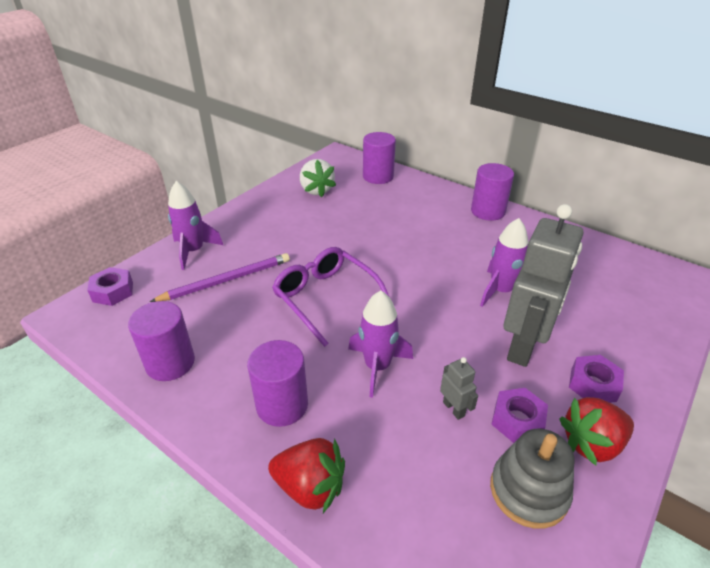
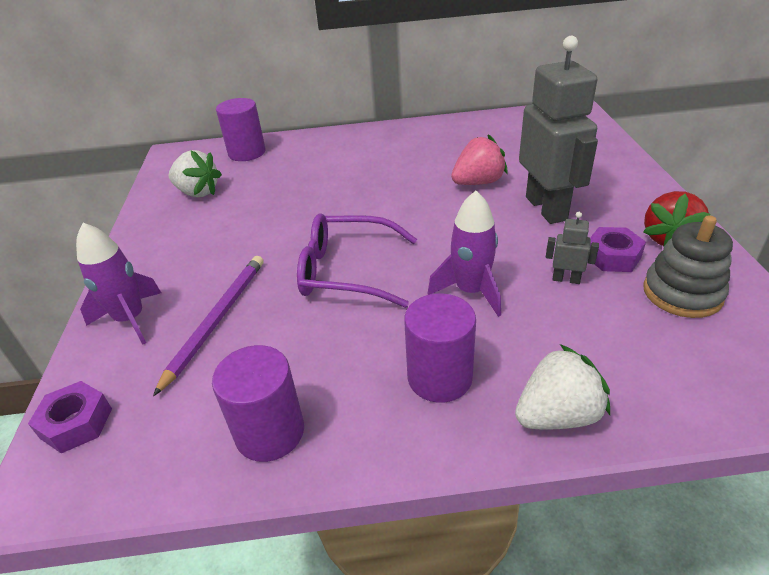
camera: 40 degrees left, 0 degrees up
red strawberry [268,438,345,513] -> white strawberry [515,344,610,430]
purple cylinder [471,163,514,221] -> none
purple rocket [480,218,528,307] -> pink strawberry [451,135,508,185]
purple nut [569,355,624,403] -> none

